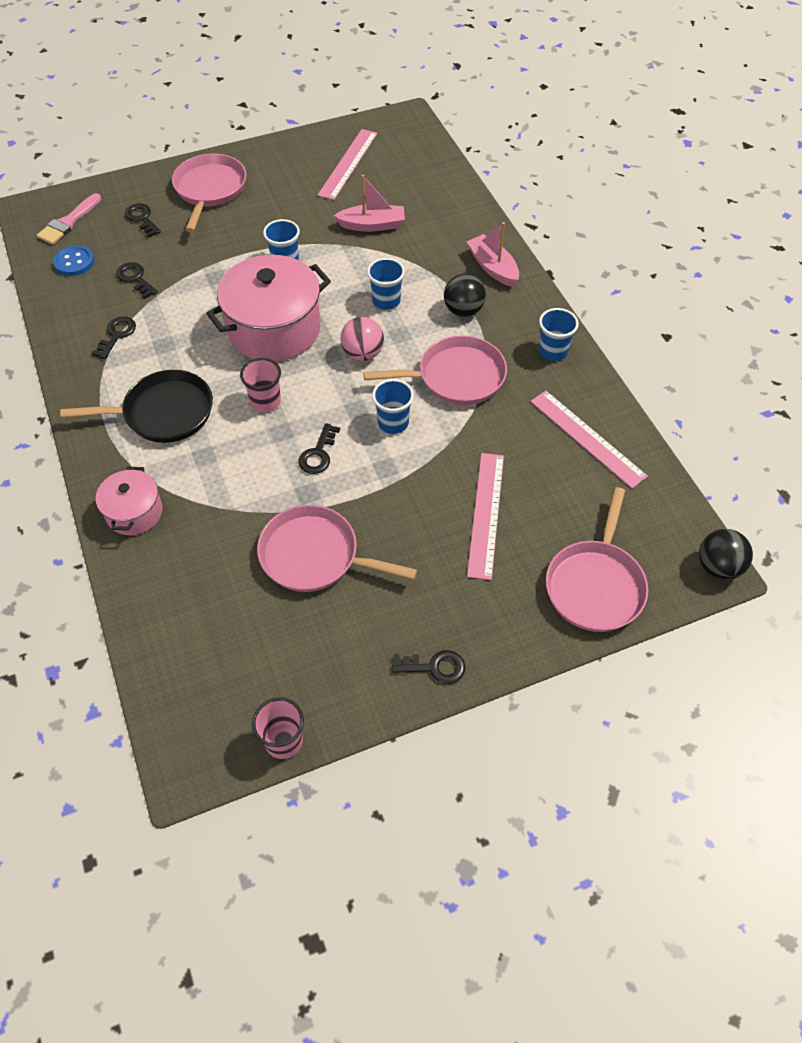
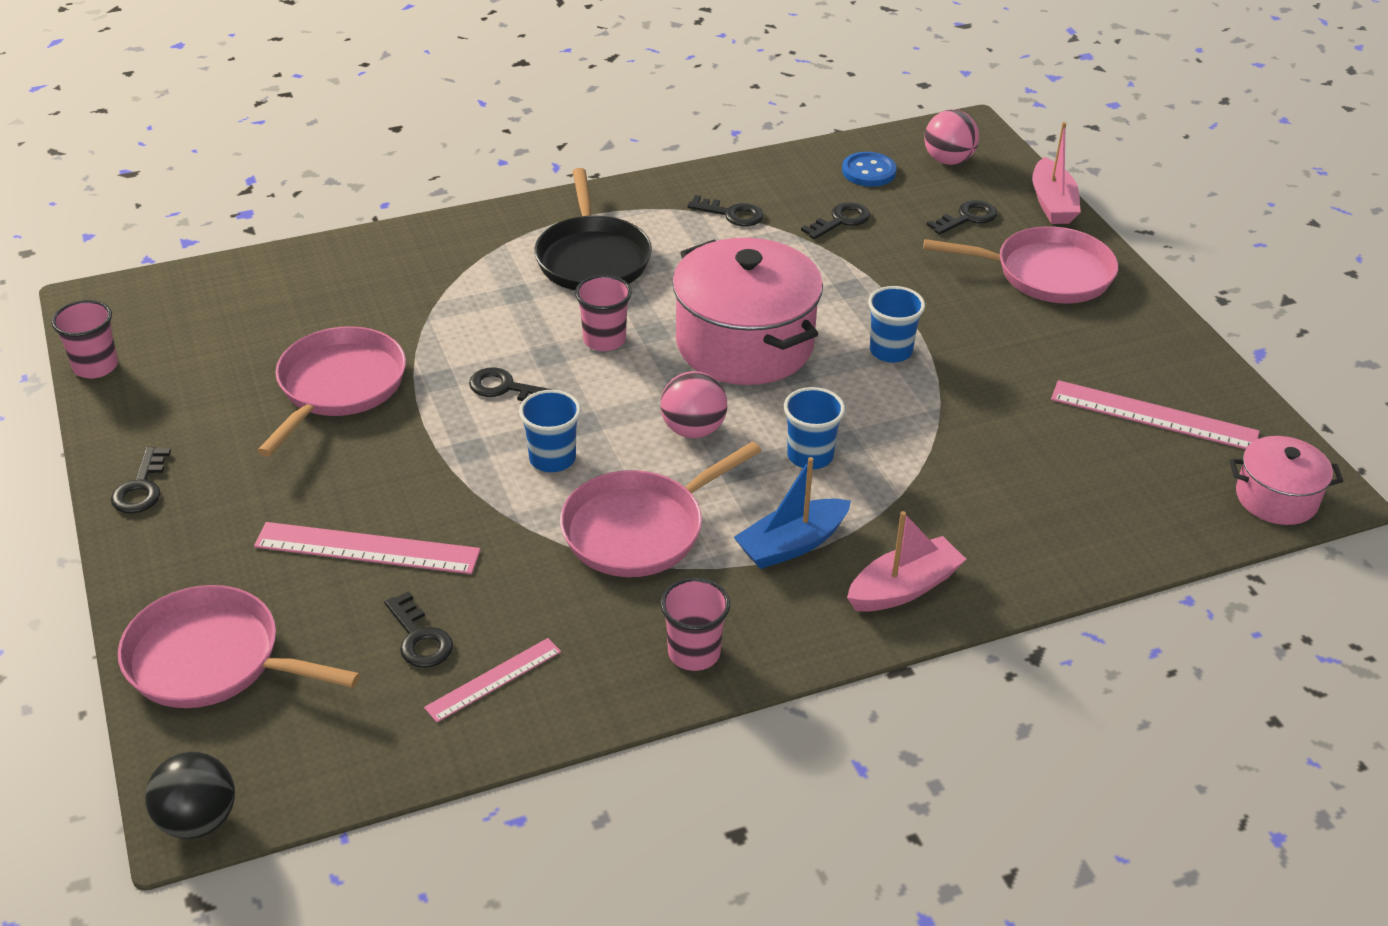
camera: 90 degrees right, 15 degrees down
pink brush [37,193,101,245] -> pink ball [924,110,979,165]
pink pot [96,467,163,535] -> pink pot moved to [1230,436,1343,525]
pink boat [334,175,405,232] -> pink boat moved to [1032,122,1081,224]
pink pan [363,335,507,405] -> pink pan turned 60 degrees clockwise [560,442,761,577]
black ball [444,274,486,317] -> blue boat [734,457,851,569]
pink ruler [530,391,648,488] -> pink ruler [424,638,561,722], size x0.61
blue cup [539,308,579,361] -> pink cup [661,578,730,671]
none -> black key [384,591,453,668]

